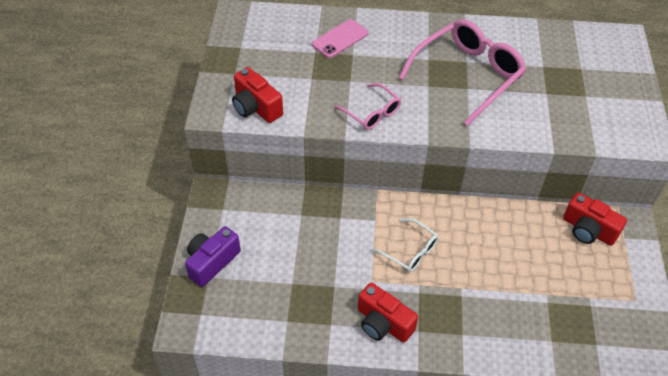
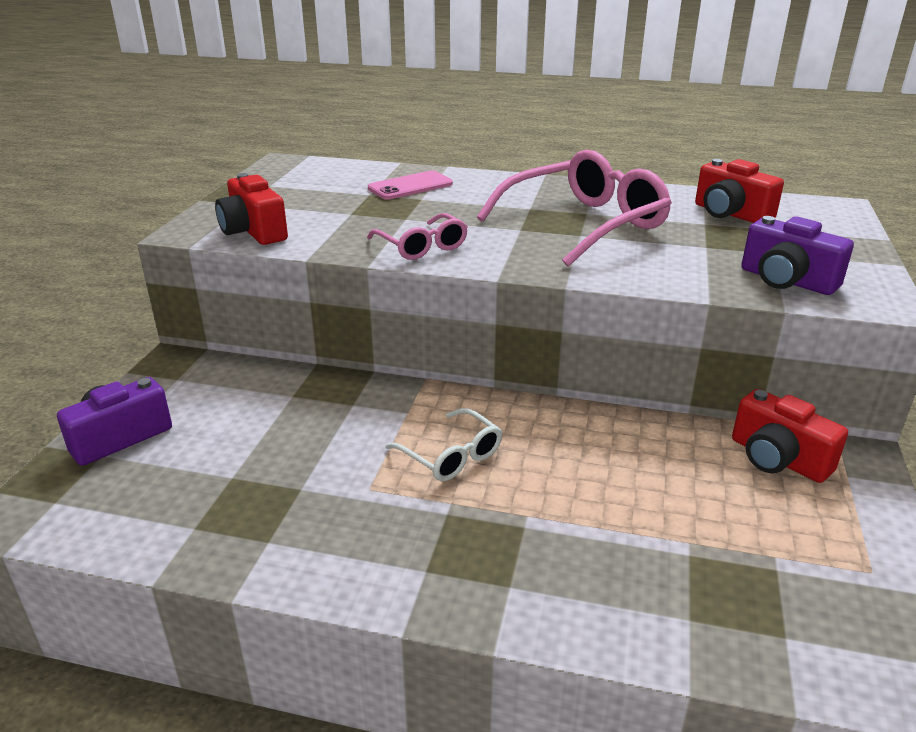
camera: 10 degrees right, 20 degrees down
red camera [358,283,418,343] -> red camera moved to [695,159,784,223]
none -> purple camera [741,216,854,295]

